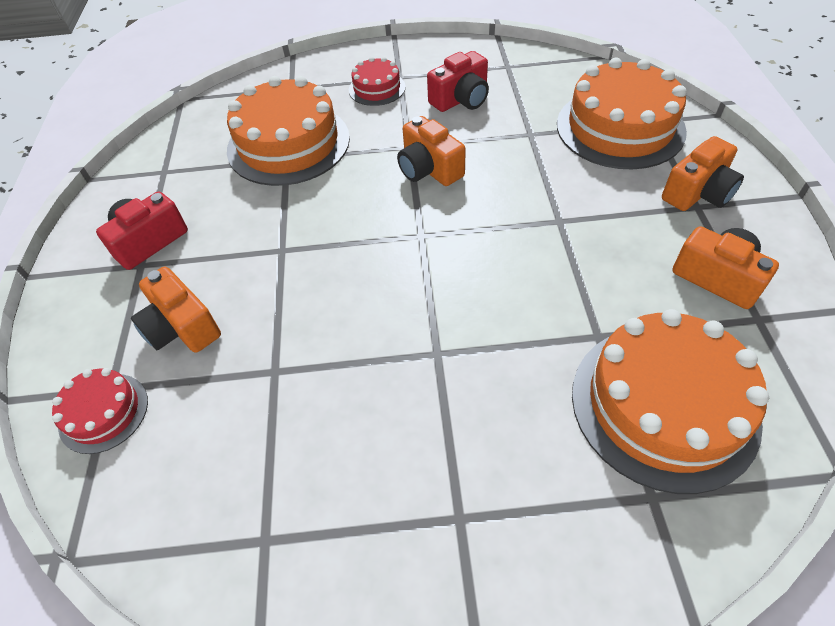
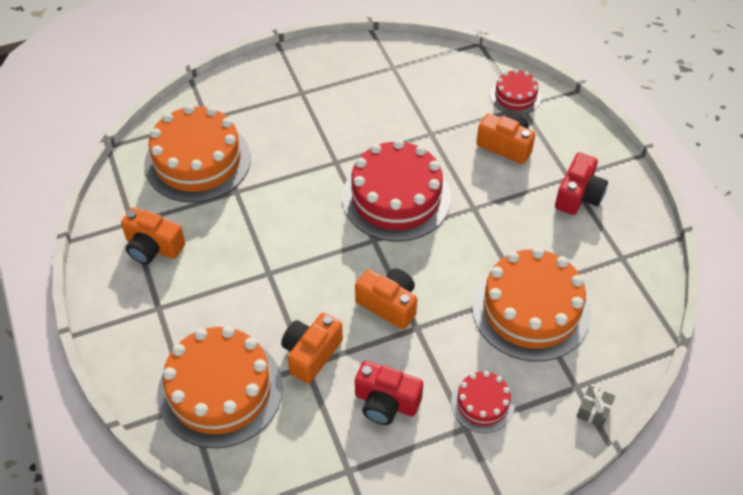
camera: 160 degrees right, 0 degrees up
red camera [427,51,489,112] -> red camera turned 105 degrees counterclockwise [355,361,423,425]
orange camera [662,136,744,211] -> orange camera moved to [281,312,343,384]
none -> red cake [342,139,451,241]
none -> grey gift [576,385,615,428]

